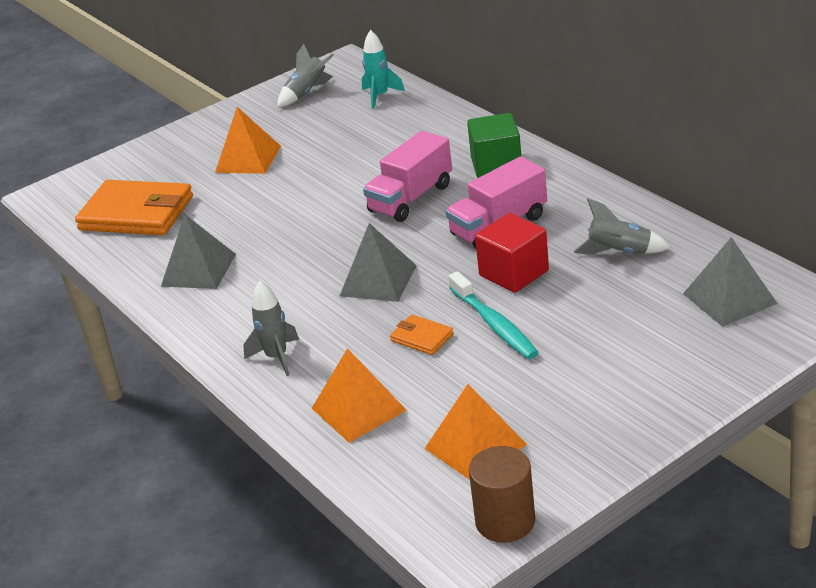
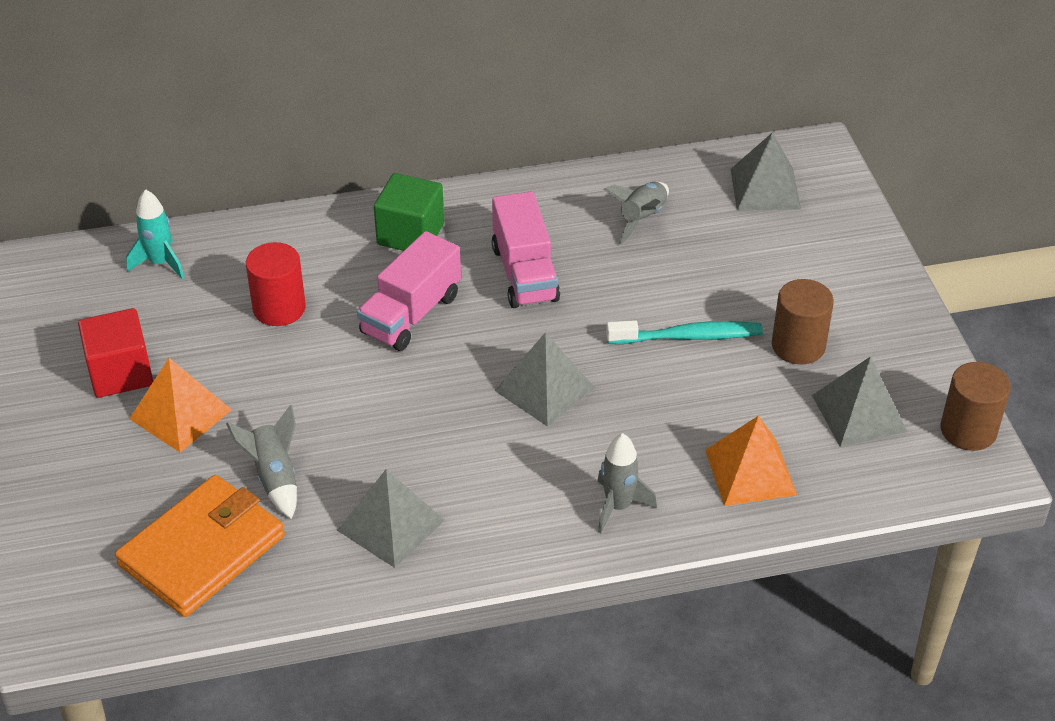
camera: 70 degrees left, 10 degrees up
grey rocket [277,44,334,107] -> grey rocket moved to [226,405,297,519]
pink truck [363,131,452,222] -> pink truck turned 60 degrees clockwise [357,231,461,351]
orange wallet [390,314,453,355] -> none
orange pyramid [424,384,527,480] -> grey pyramid [812,356,907,447]
red cube [475,213,549,293] -> red cube moved to [78,308,153,398]
none -> red cylinder [246,242,306,326]
none -> brown cylinder [772,279,834,364]

